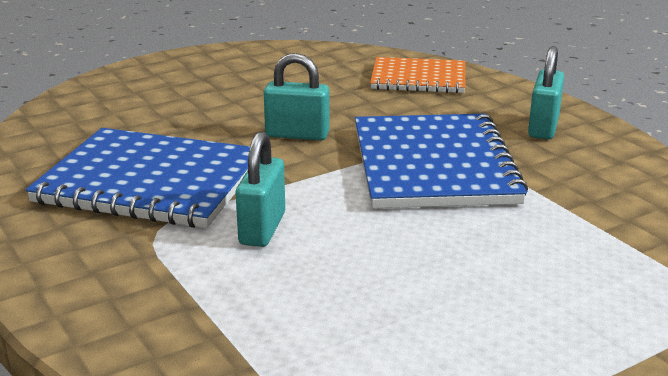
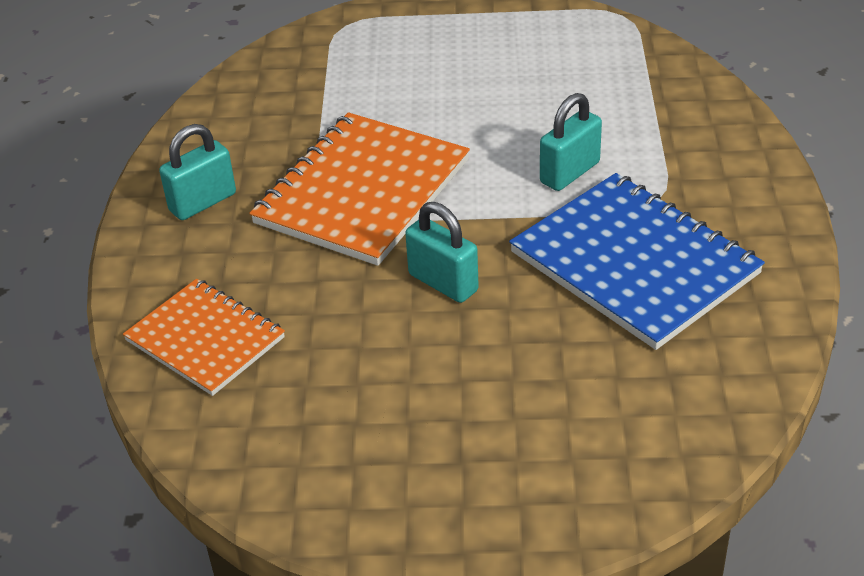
camera: 145 degrees left, 15 degrees up
blue notebook [355,114,528,208] -> orange notebook [249,112,470,266]

